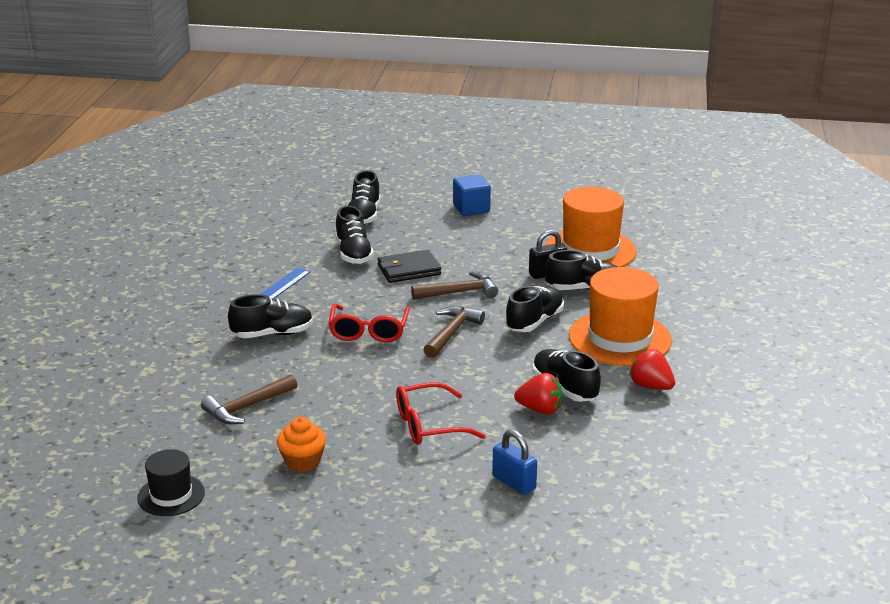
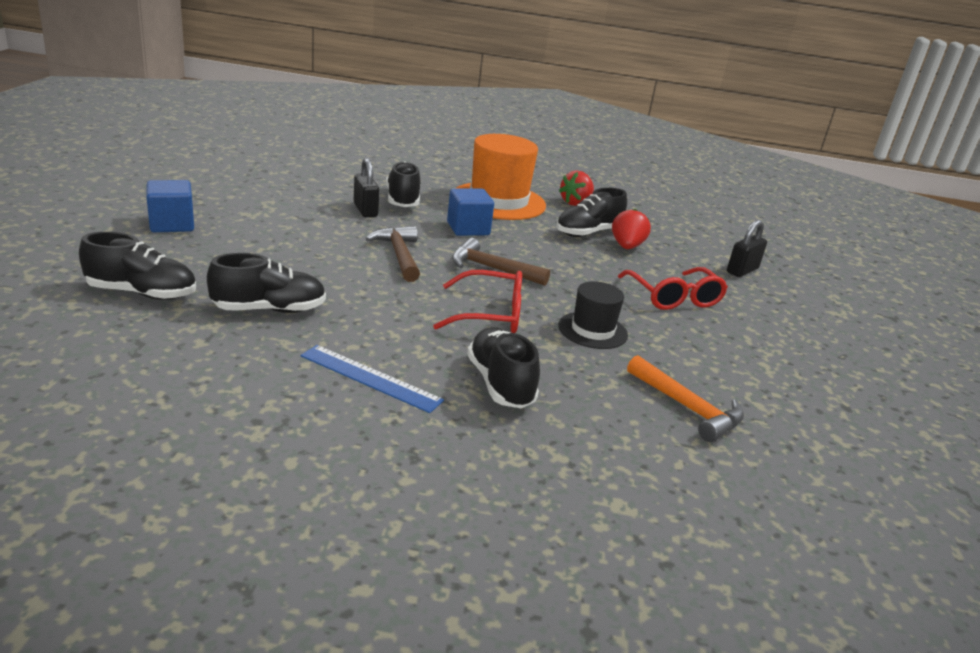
camera: 95 degrees left, 0 degrees up
black hat [137,449,205,516] -> black hat moved to [558,281,628,349]
brown hammer [201,374,297,425] -> orange hammer [627,355,744,442]
orange cupcake [277,417,326,472] -> none
black wallet [377,250,441,283] -> none
blue padlock [492,430,537,495] -> black padlock [727,220,767,277]
black shoe [505,286,564,332] -> blue cube [447,188,494,236]
orange hat [545,187,637,267] -> none

